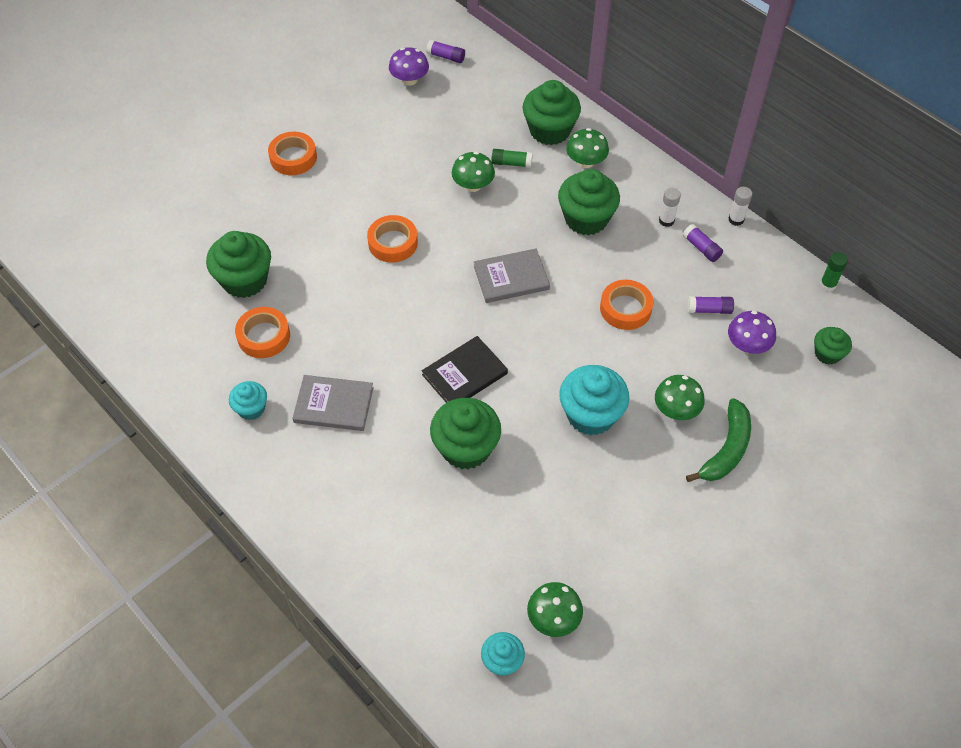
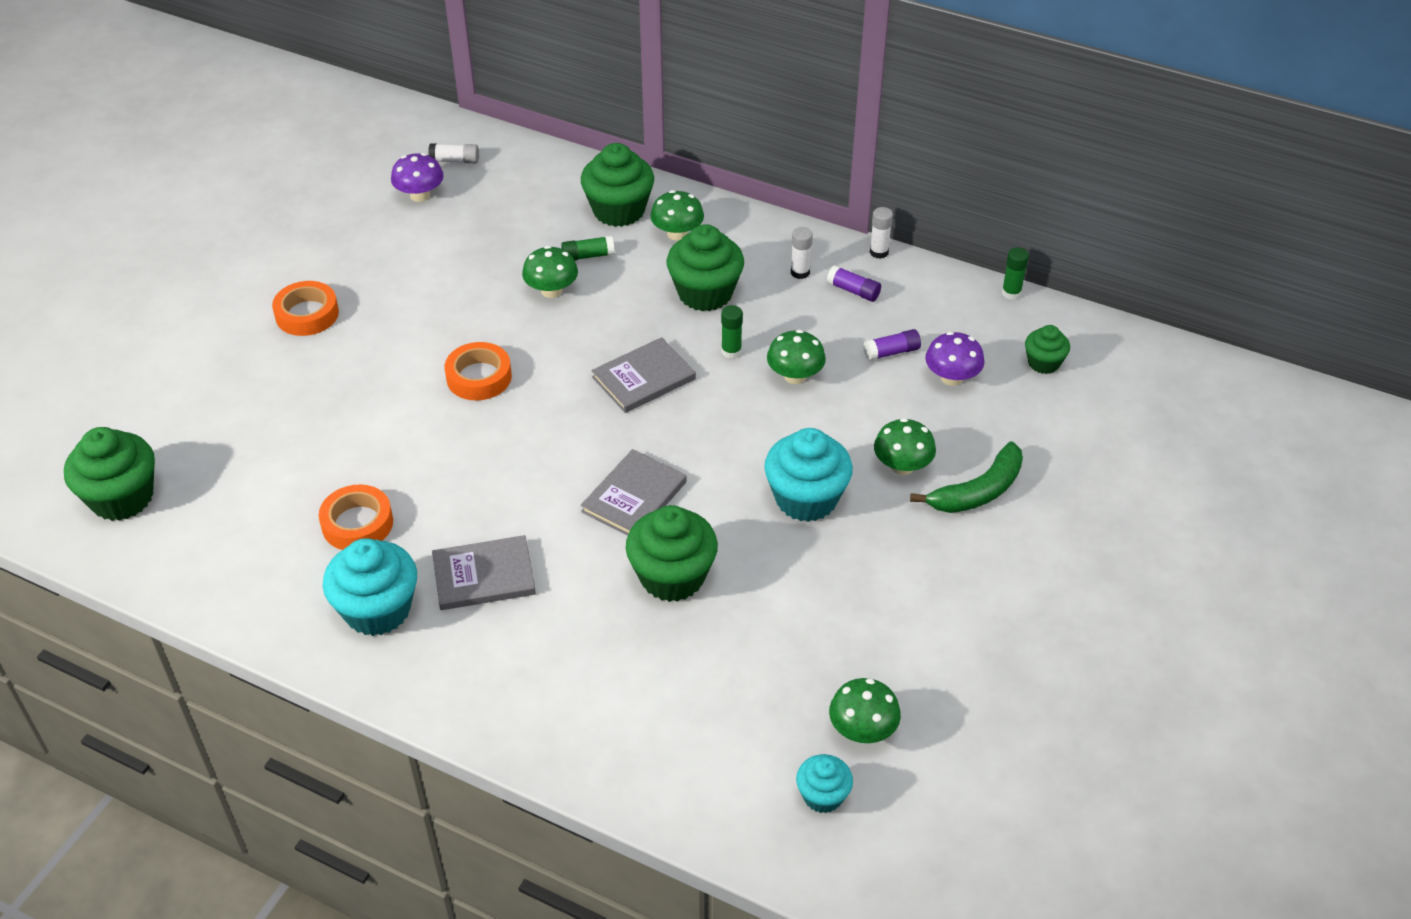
camera: 20 degrees left, 10 degrees down
green cupcake [206,231,271,298] -> green cupcake moved to [64,427,155,521]
turquoise cupcake [229,381,267,420] -> turquoise cupcake [323,538,417,636], size x1.80
black book [422,336,508,403] -> grey book [581,449,686,535]
purple glue stick [426,40,465,63] -> white glue stick [428,143,479,163]
orange tape [600,280,653,330] -> green mushroom [767,330,826,384]
green banana [686,398,751,482] -> green banana turned 45 degrees clockwise [910,441,1023,513]
none -> green glue stick [721,305,743,359]

